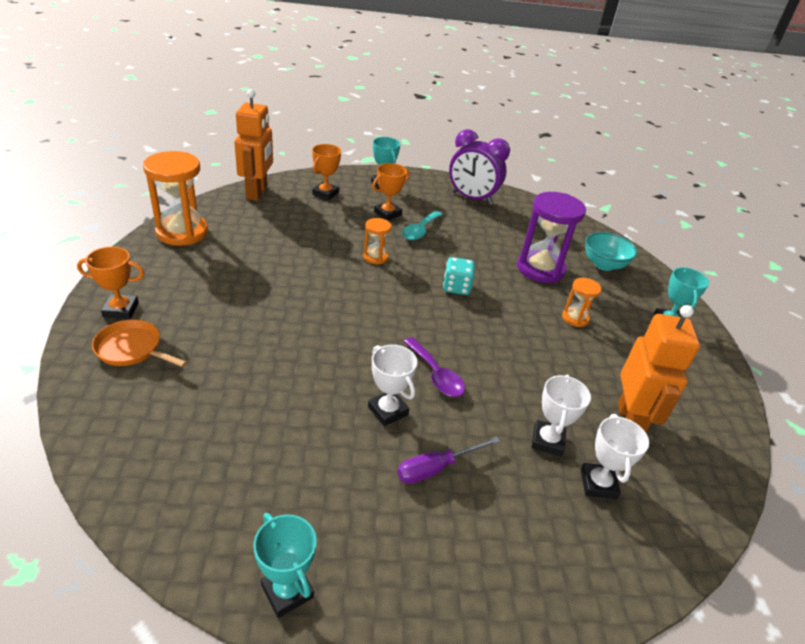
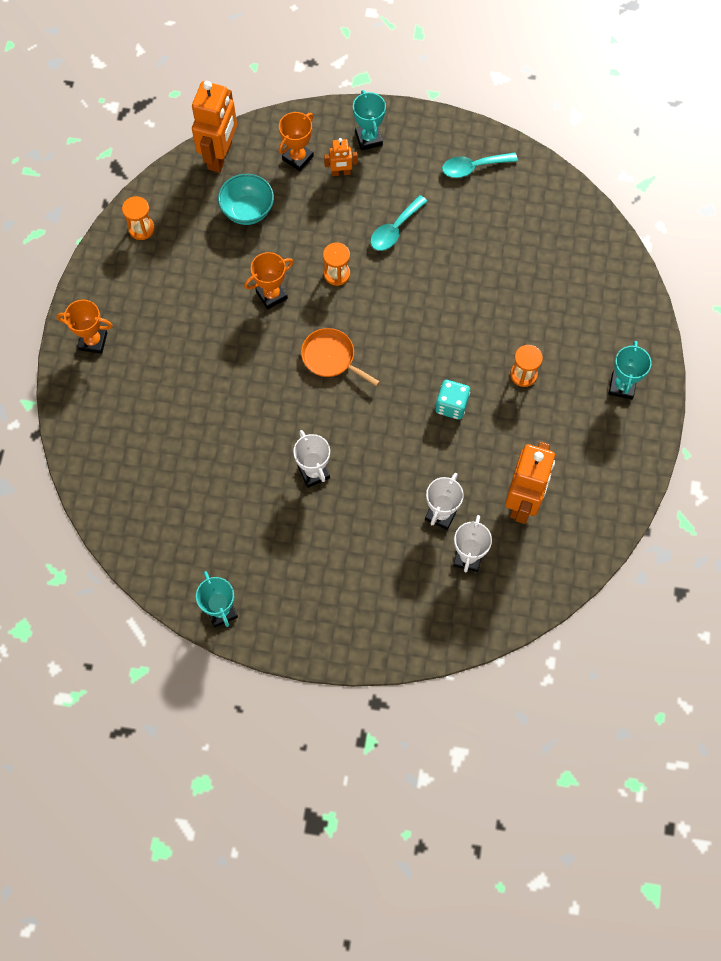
camera: 15 degrees right, 30 degrees up
orange pan [92,320,187,367] -> orange pan moved to [301,328,380,386]
orange hourglass [143,151,208,246] -> orange hourglass [122,196,155,240], size x0.51
orange trophy [372,163,409,221] -> orange trophy moved to [244,252,294,309]
purple screwdriver [397,437,500,484] -> none
purple spoon [403,337,465,397] -> none
turquoise dice [443,257,475,295] -> turquoise dice moved to [435,380,470,420]
purple clock [449,129,510,205] -> turquoise spoon [442,152,518,178]
purple hourglass [517,192,586,283] -> none
turquoise bowl [585,232,638,271] -> turquoise bowl moved to [218,174,274,225]
none -> orange robot [324,138,358,176]

